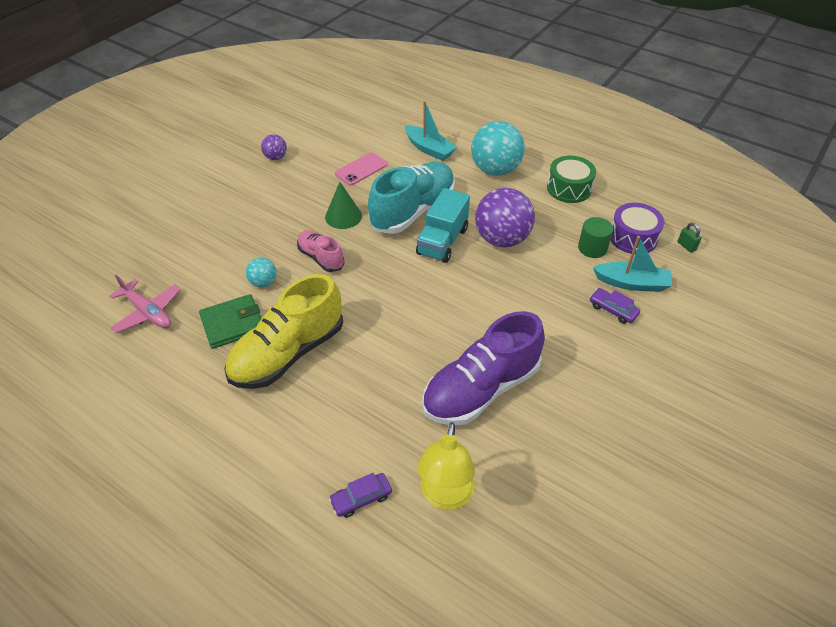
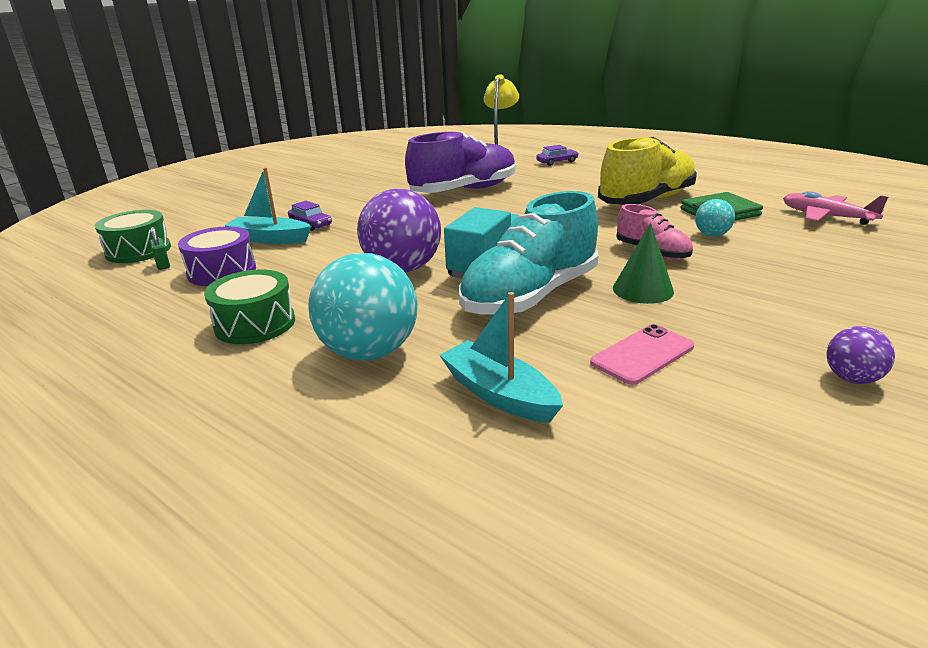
camera: 175 degrees left, 20 degrees down
green cylinder [578,217,613,258] -> none
none -> green drum [95,210,171,263]

